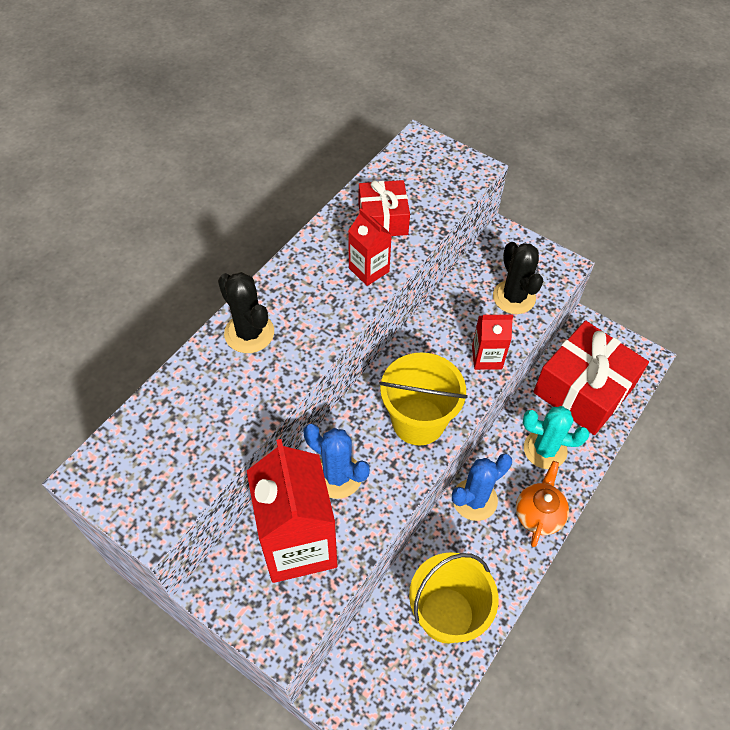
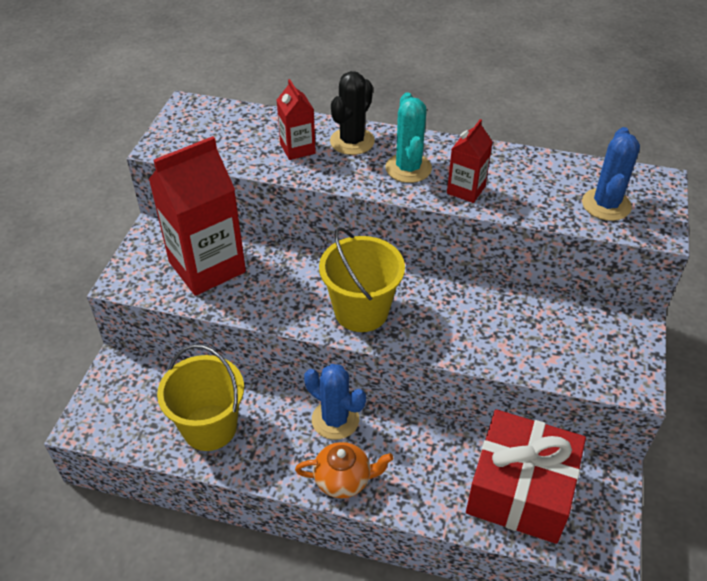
camera: 70 degrees right, 10 degrees down
blue cactus [304,423,370,499] -> blue cactus moved to [582,127,640,221]
red gift [359,180,410,236] -> none
red carton [472,315,513,370] -> red carton moved to [277,79,316,160]
black cactus [493,242,543,314] -> none
turquoise cactus [523,406,589,469] -> turquoise cactus moved to [386,93,432,183]

